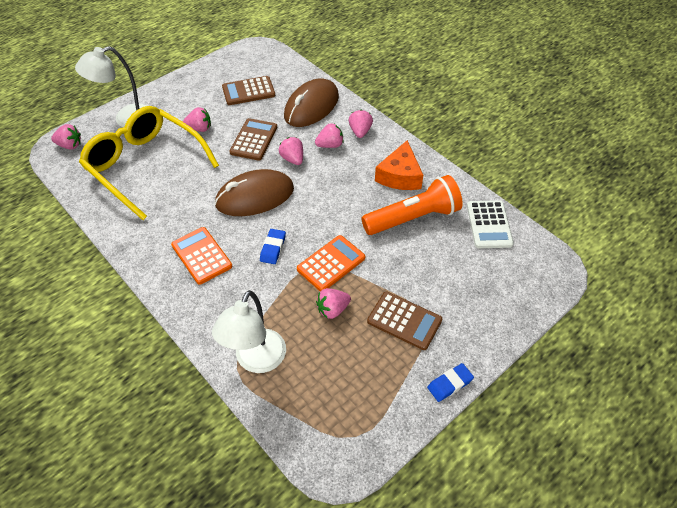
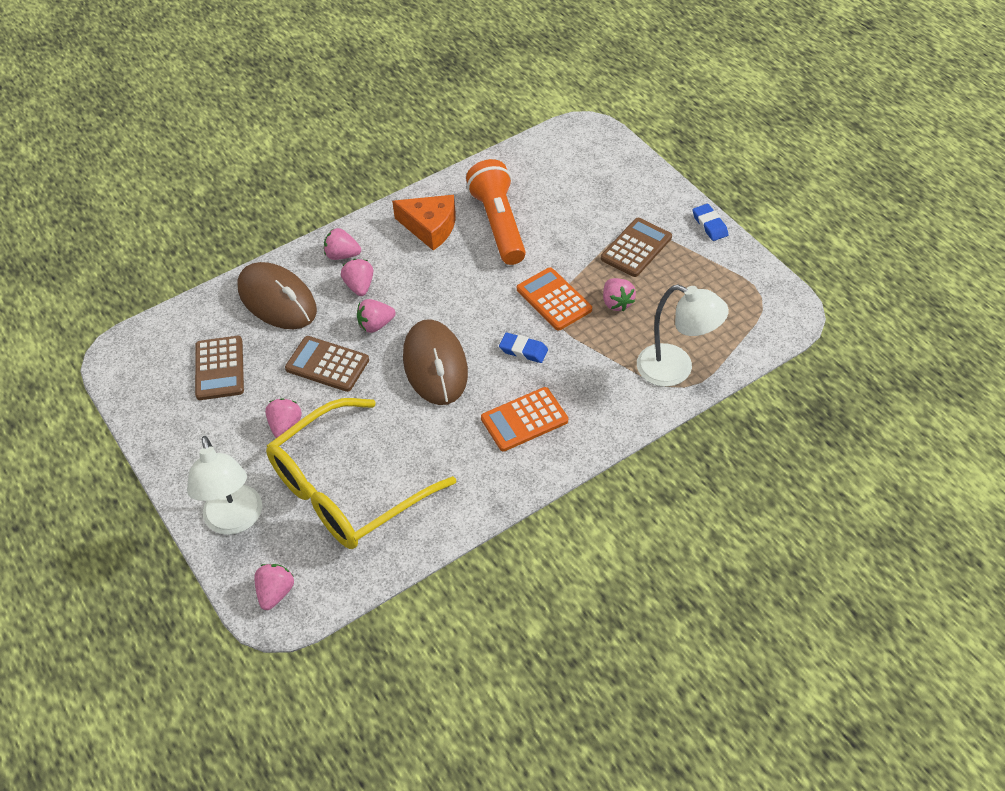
camera: 80 degrees left, 0 degrees up
white calculator [467,200,514,248] -> none

